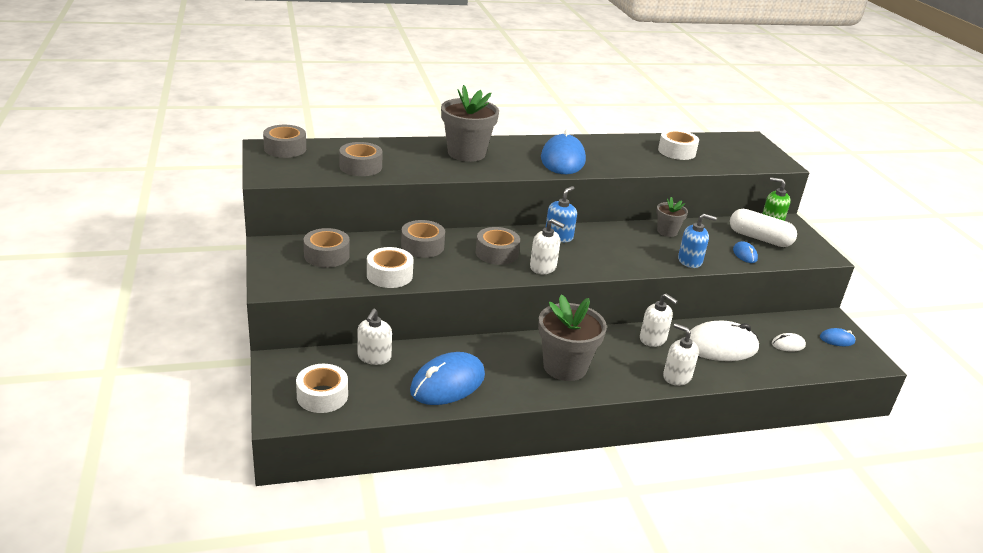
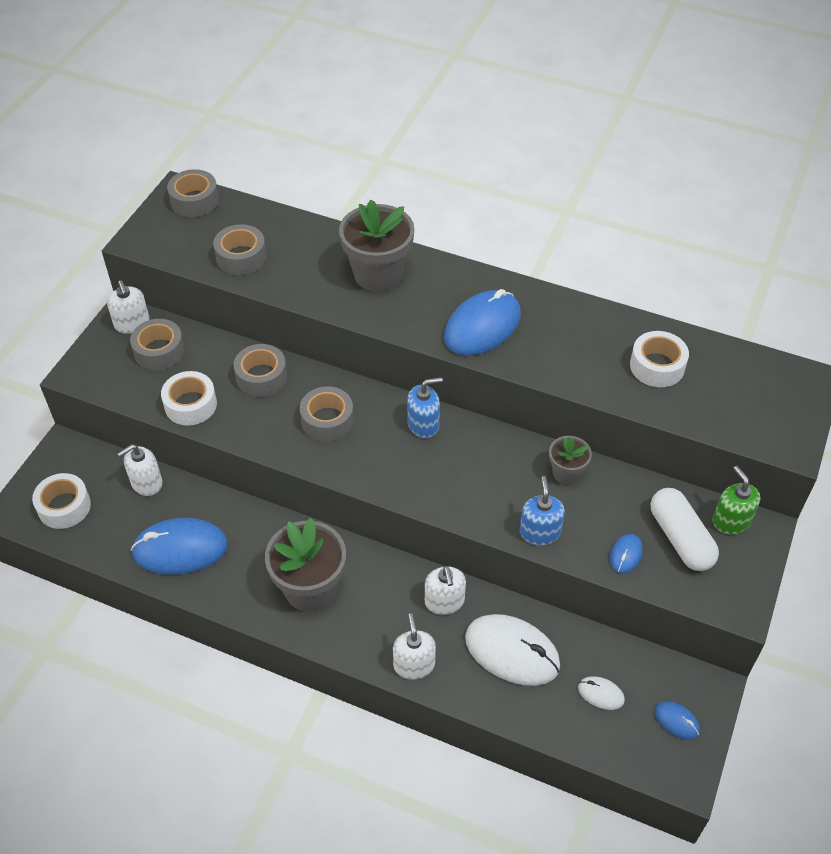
camera: 40 degrees right, 20 degrees up
white soap dispenser [530,219,565,274] -> white soap dispenser moved to [107,280,150,334]
blue soap dispenser [678,214,717,268] -> blue soap dispenser turned 135 degrees counterclockwise [520,476,565,545]

